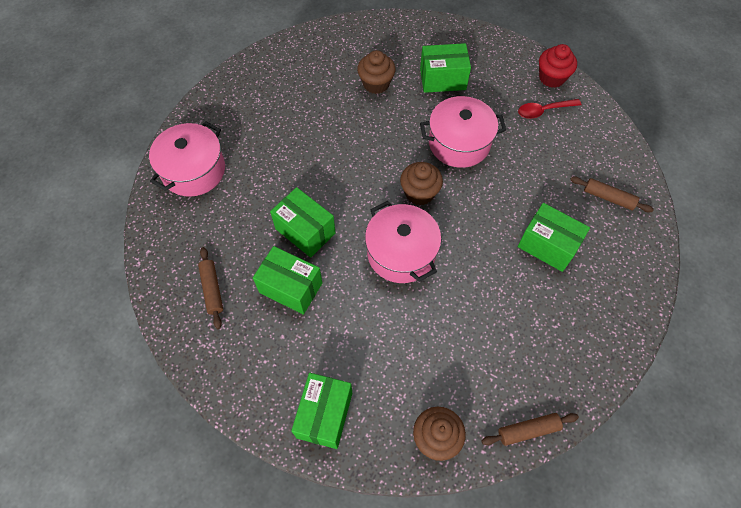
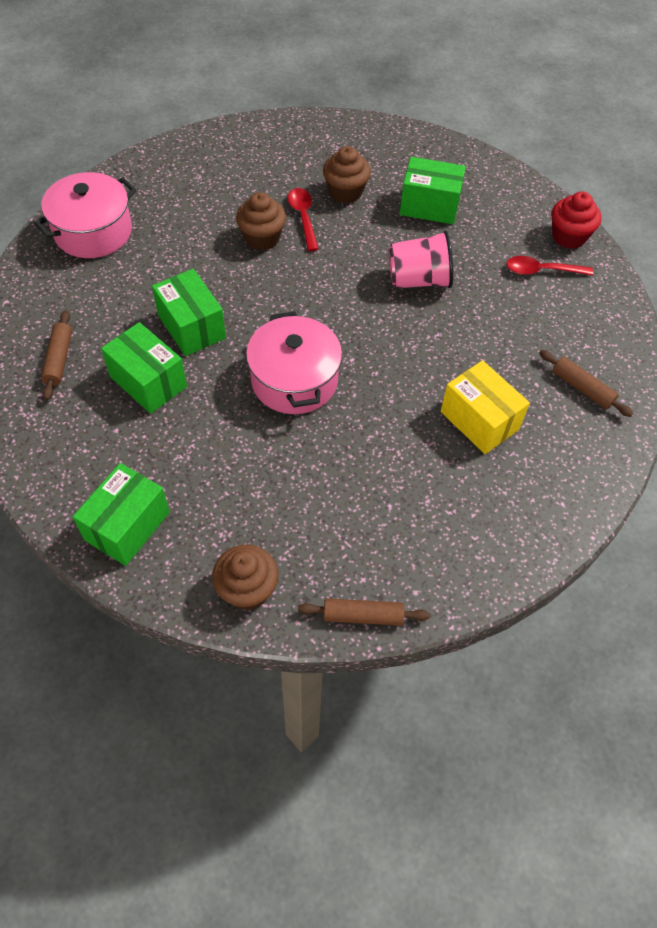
camera: 15 degrees right, 5 degrees down
brown cupcake [400,162,443,205] -> brown cupcake moved to [236,192,286,251]
pink pot [420,96,506,168] -> pink cup [388,230,453,288]
green box [518,203,590,272] -> yellow box [441,360,530,454]
none -> red spoon [288,188,319,251]

